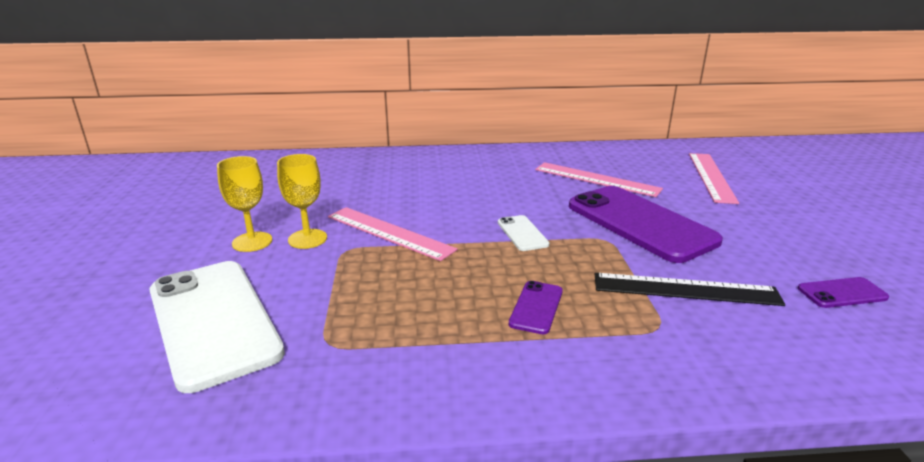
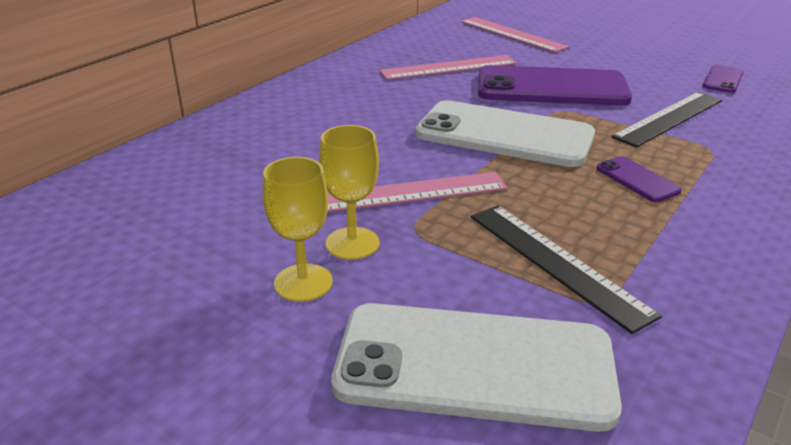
camera: 50 degrees left, 5 degrees up
white phone [498,215,549,251] -> white phone [415,100,595,167], size x2.31
none -> black ruler [471,205,662,334]

